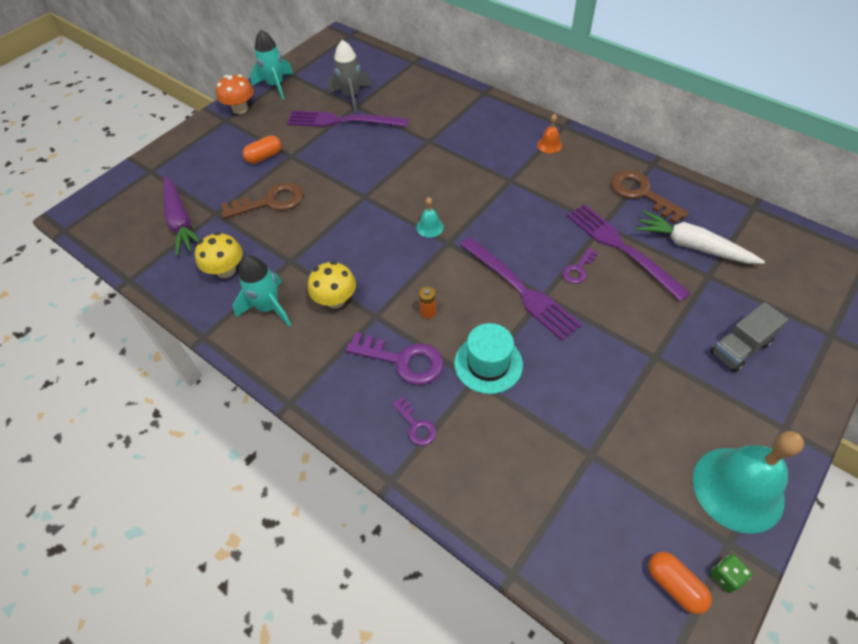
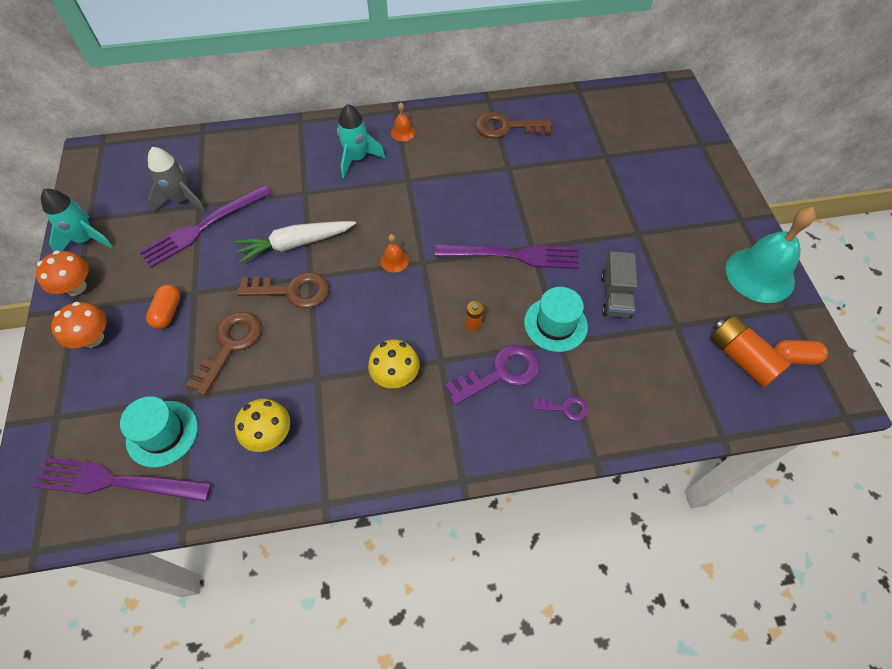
camera: 50 degrees left, 5 degrees up
purple carrot [163,176,200,256] -> turquoise hat [120,396,198,467]
turquoise rocket [232,256,291,327] -> turquoise rocket moved to [337,104,385,178]
turquoise bell [416,197,444,238] -> orange bell [381,234,409,273]
purple key [562,248,598,284] -> none
purple fork [567,204,691,302] -> purple fork moved to [32,457,212,502]
white carrot [635,211,765,264] -> white carrot moved to [235,221,356,263]
grey truck [710,302,788,372] -> grey truck moved to [601,251,637,318]
green dice [711,554,752,593] -> none
none -> orange mushroom [51,302,106,348]
none -> brown key [237,272,329,309]
none -> orange battery [710,316,791,388]

